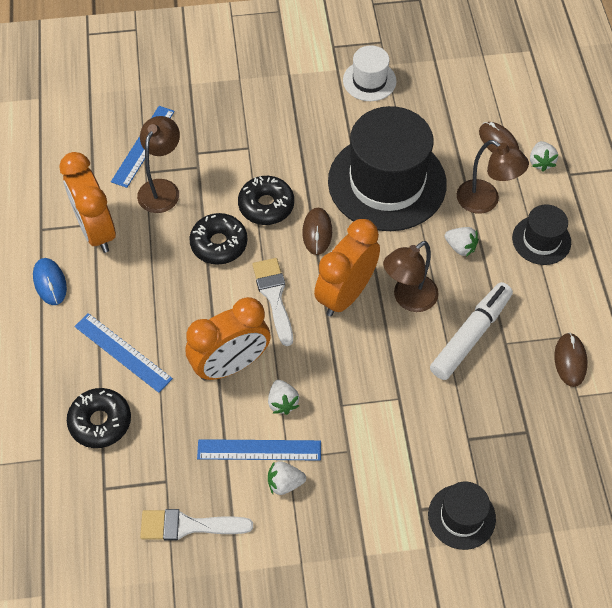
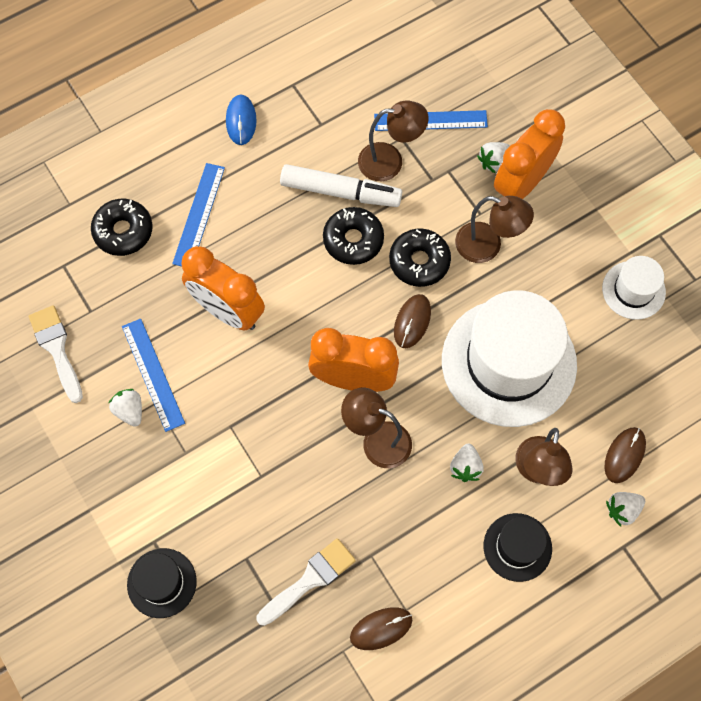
camera: 65 degrees right, 10 degrees up
blue mouse [33,258,67,305] -> blue mouse turned 45 degrees counterclockwise [226,95,256,145]
orange clock [60,152,116,253] -> orange clock moved to [494,109,565,199]
white brush [252,258,293,346] -> white brush moved to [257,538,356,626]
white strawberry [268,380,299,415] -> white strawberry moved to [477,142,509,173]
brown mouse [302,208,332,255] -> brown mouse turned 45 degrees counterclockwise [394,294,431,348]
black hat [328,106,447,231] -> white hat [442,290,577,427]
white marker [430,282,513,380] -> white marker moved to [280,164,402,207]
none -> brown lamp [455,196,534,263]

